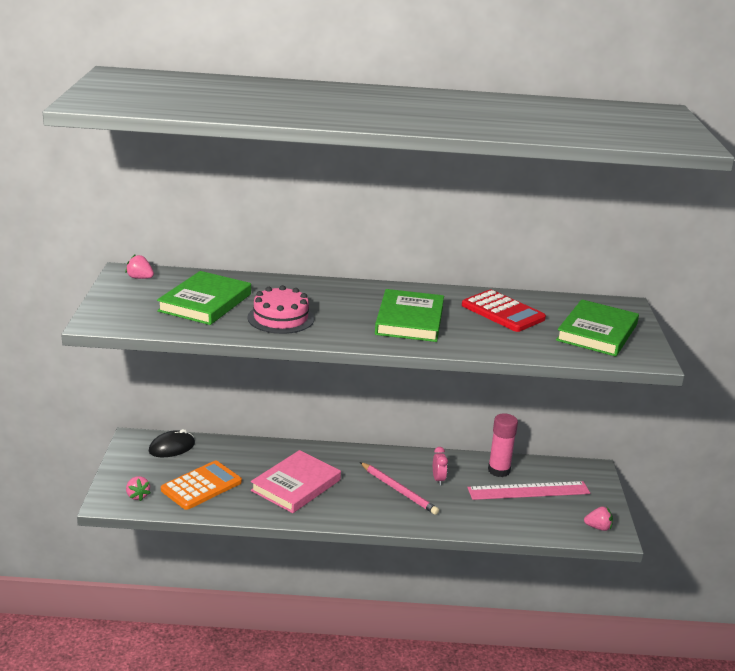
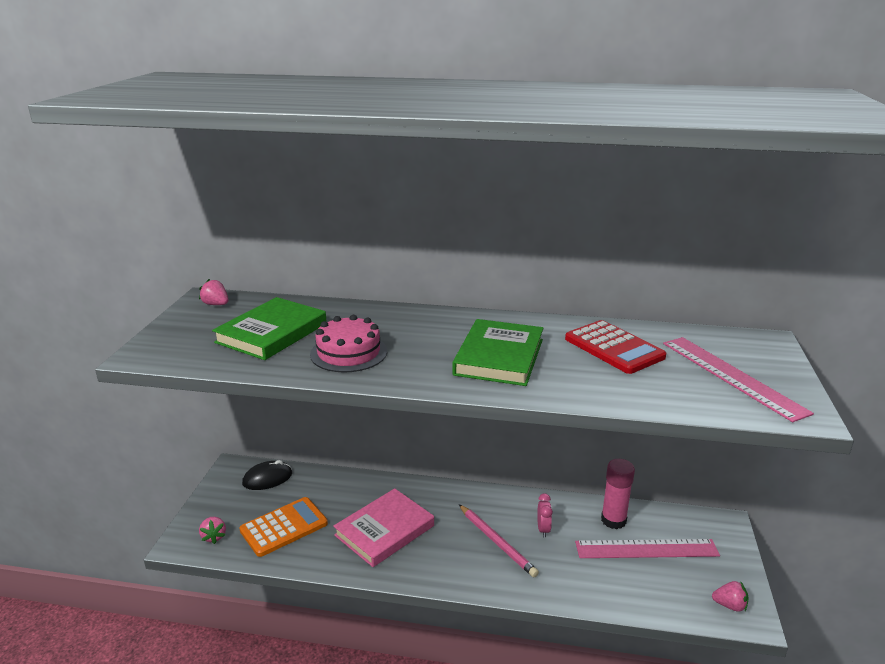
camera: 10 degrees right, 0 degrees up
green book [556,299,639,357] -> pink ruler [663,337,814,422]

